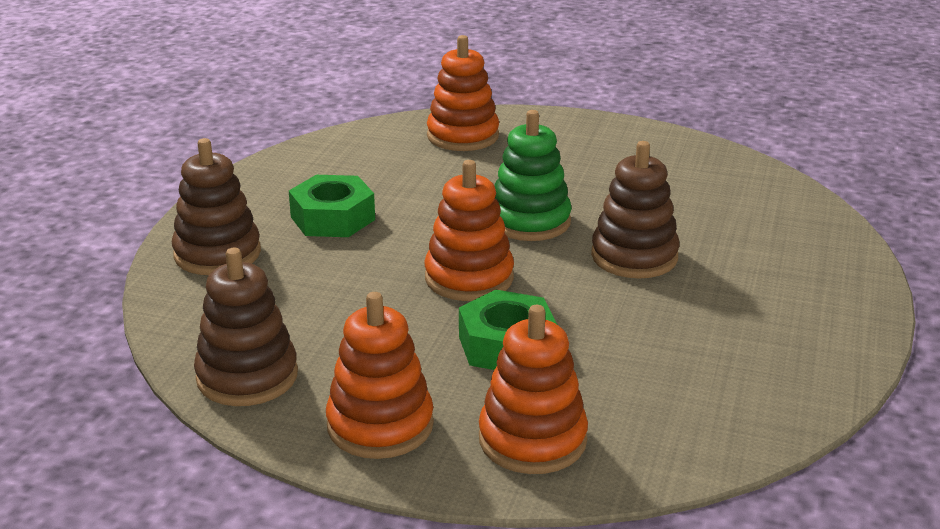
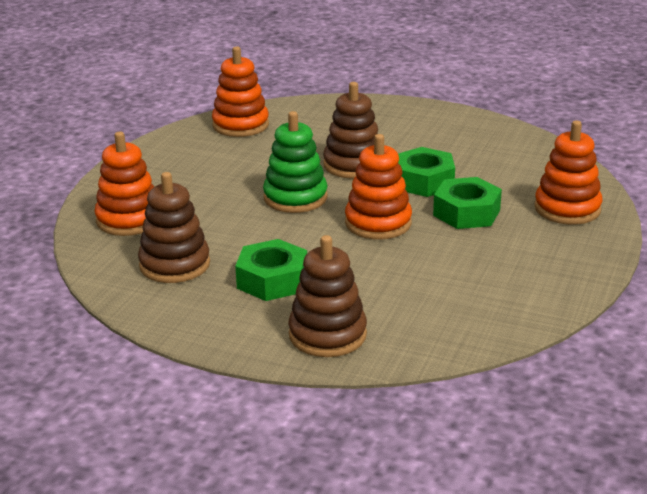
camera: 85 degrees left, 0 degrees up
brown stacking toy [194,248,298,406] -> brown stacking toy moved to [138,172,210,283]
orange stacking toy [326,292,434,459] -> orange stacking toy moved to [212,46,269,137]
none -> green nut [398,147,455,197]

